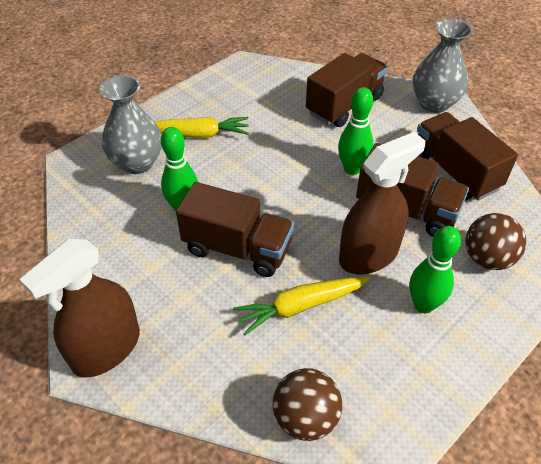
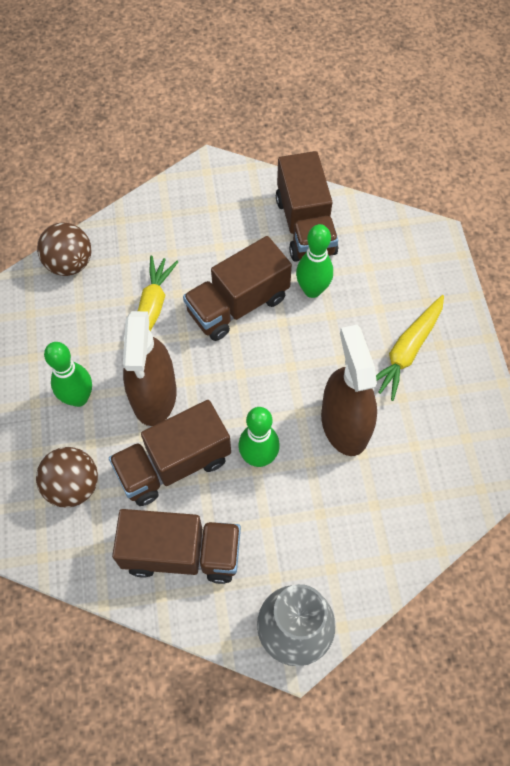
camera: 125 degrees right, 15 degrees up
brown spray bottle [19,239,140,377] -> brown spray bottle moved to [321,325,377,456]
grey vase [99,75,162,174] -> none
brown truck [306,53,387,127] -> brown truck moved to [276,151,338,262]

